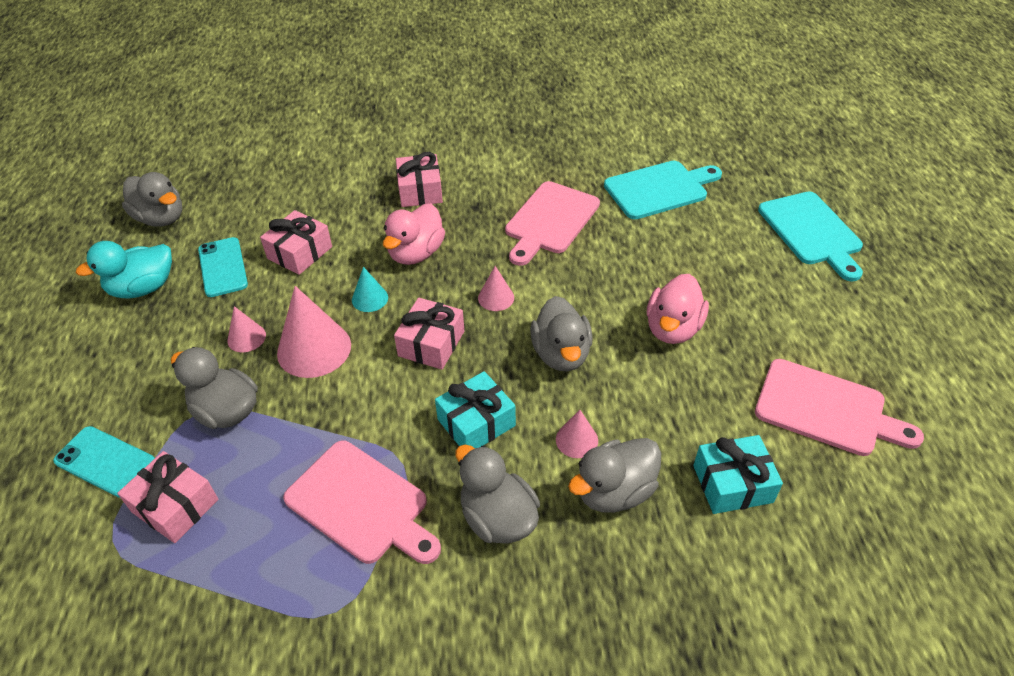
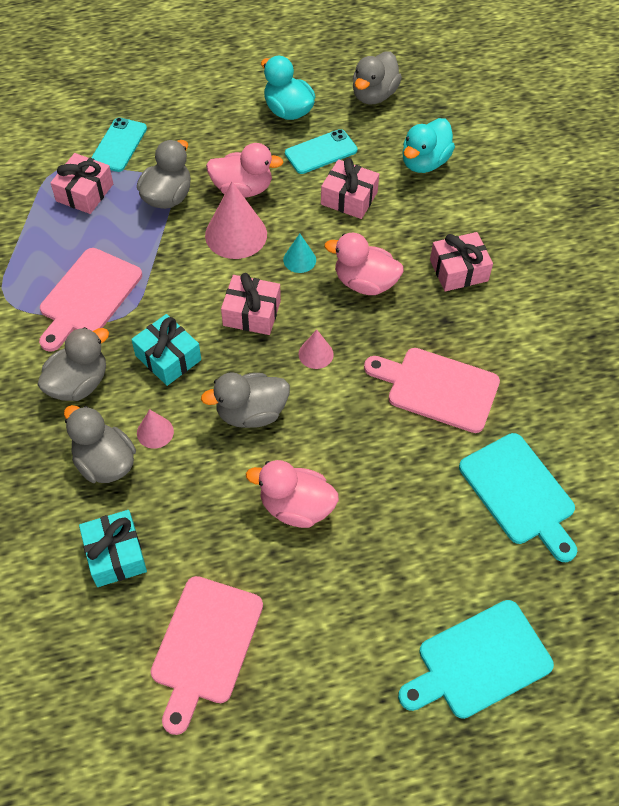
camera: 80 degrees right, 10 degrees up
pink cone [227,306,266,352] -> pink duck [206,143,283,197]
none -> turquoise duck [402,118,455,173]

